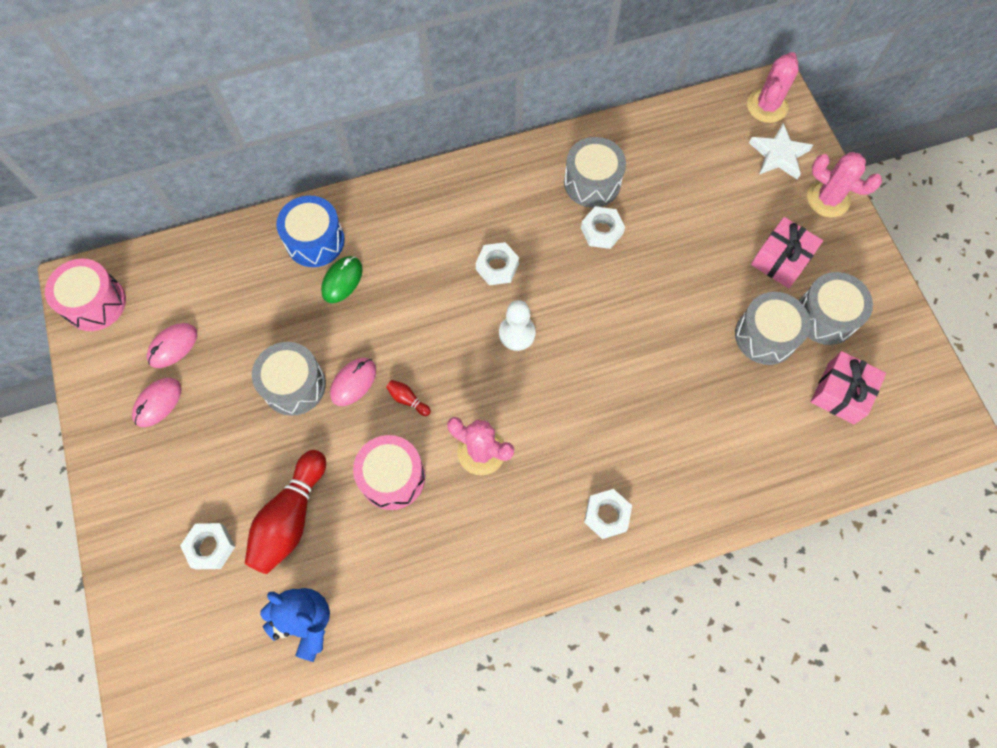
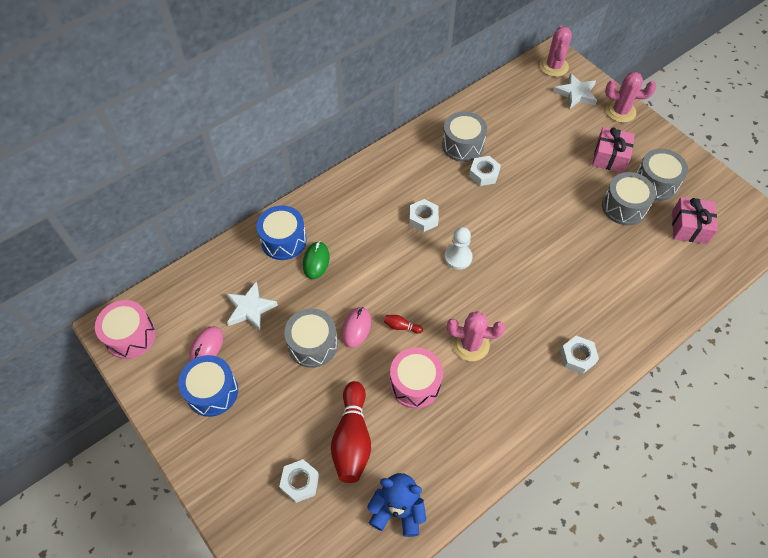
camera: 20 degrees left, 10 degrees down
pink mouse [132,378,181,427] -> blue drum [178,355,238,417]
none -> white star [226,282,278,330]

